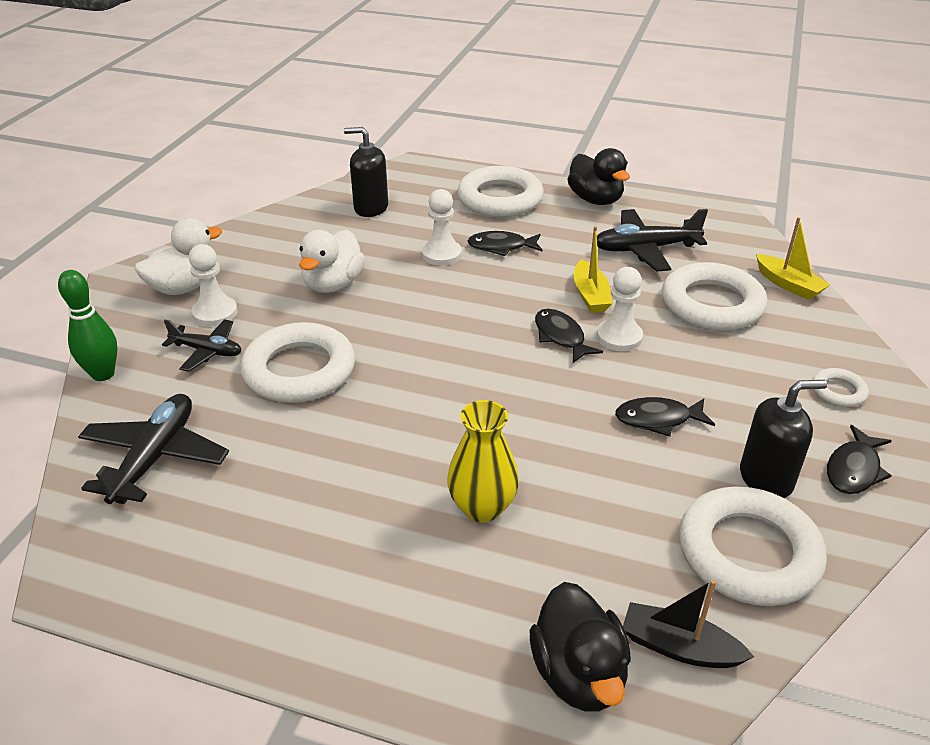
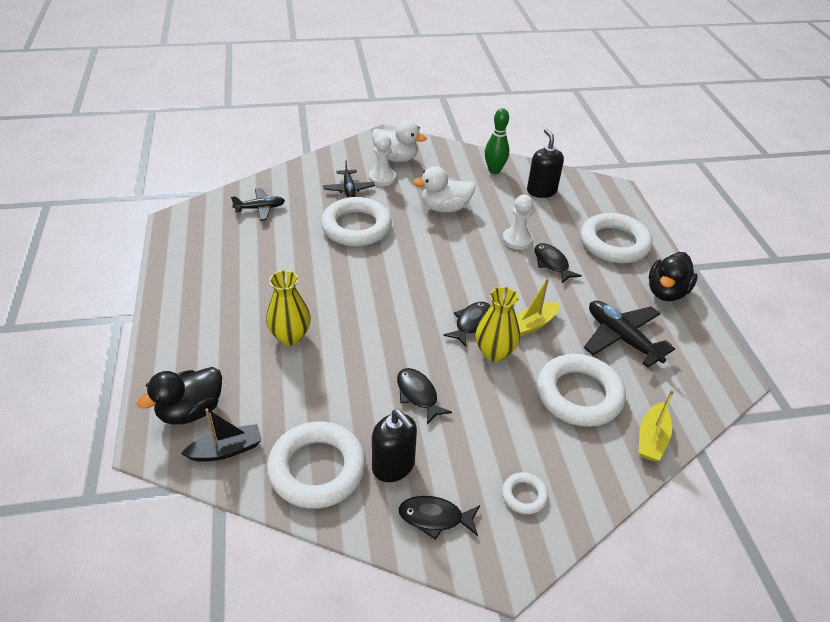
camera: 60 degrees right, 5 degrees up
green bowling pin [58,270,117,381] -> green bowling pin moved to [485,108,509,174]
black plane [78,394,229,504] -> black plane [231,188,285,221], size x0.63
white pawn [597,267,643,351] -> yellow vase [476,287,520,362]
black boat [623,580,754,668] -> black boat turned 75 degrees clockwise [181,408,262,462]

